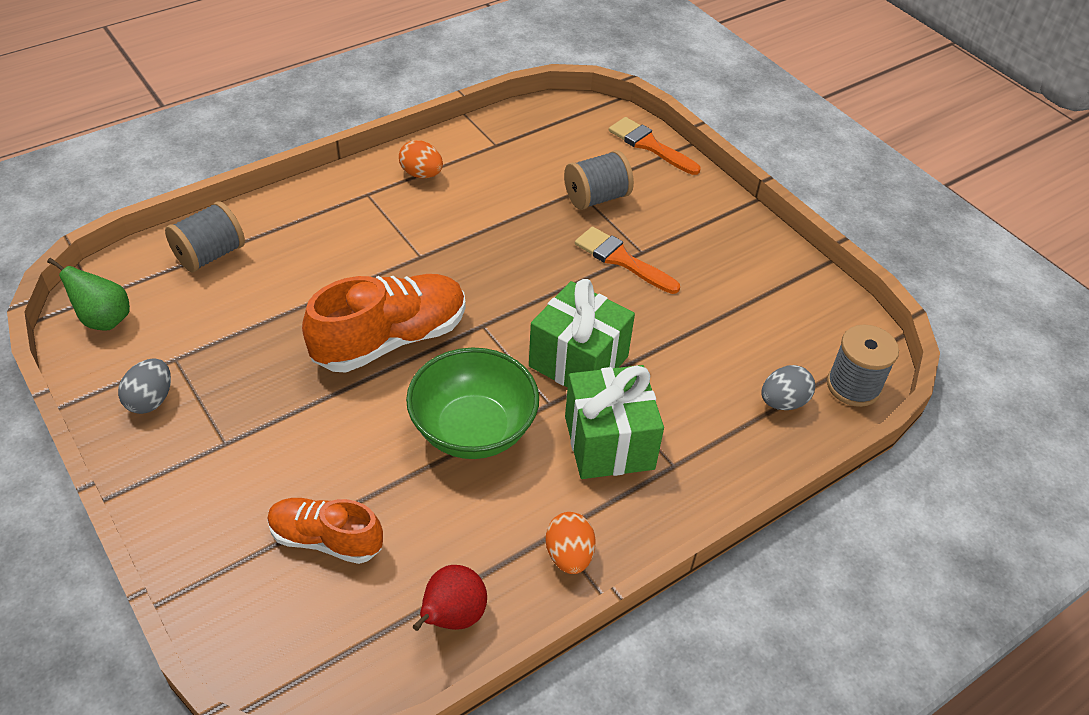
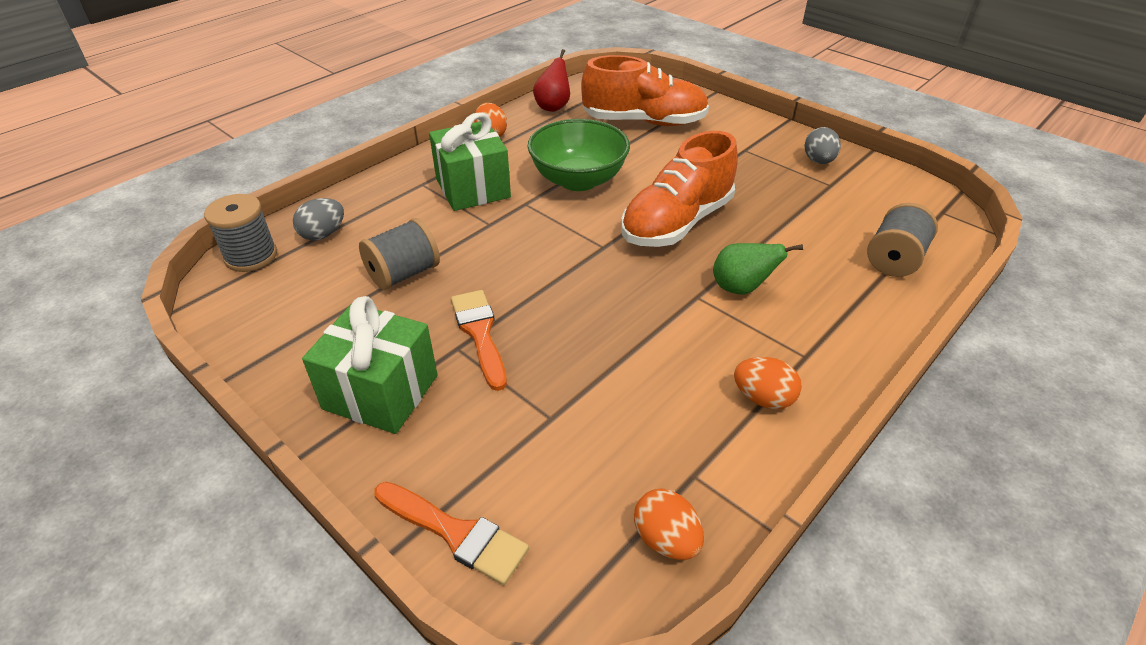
camera: 170 degrees right, 5 degrees down
green pear [47,258,130,331] -> green pear moved to [713,243,803,295]
orange shoe [267,498,383,564] -> orange shoe [581,55,709,126], size x1.62
green gift [529,279,635,388] -> green gift moved to [302,296,438,434]
grey spool [564,150,634,210] -> grey spool moved to [359,218,440,290]
orange brush [575,227,680,294] -> orange brush turned 135 degrees counterclockwise [451,290,507,391]
none -> orange egg [634,489,704,560]

